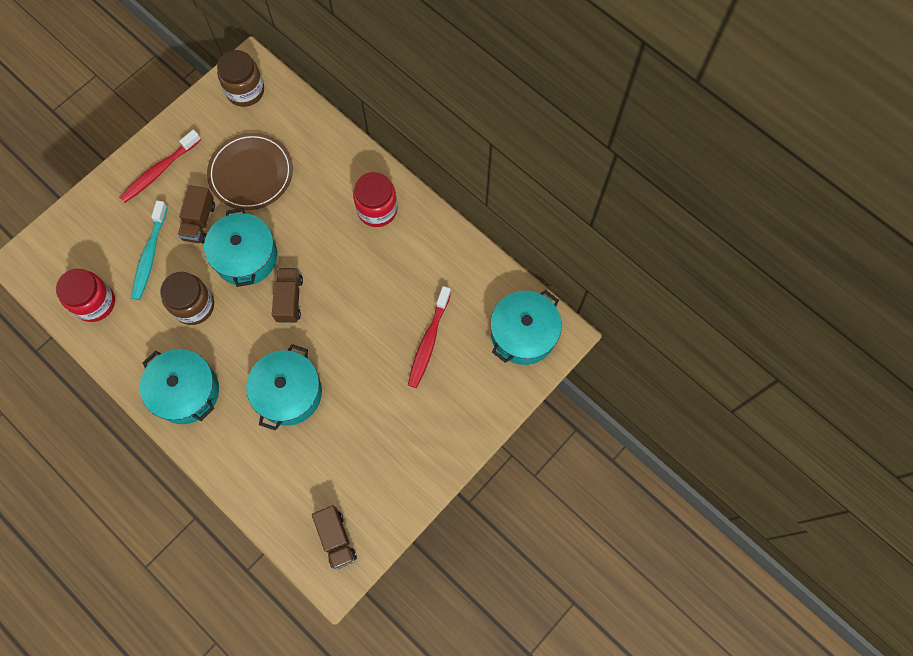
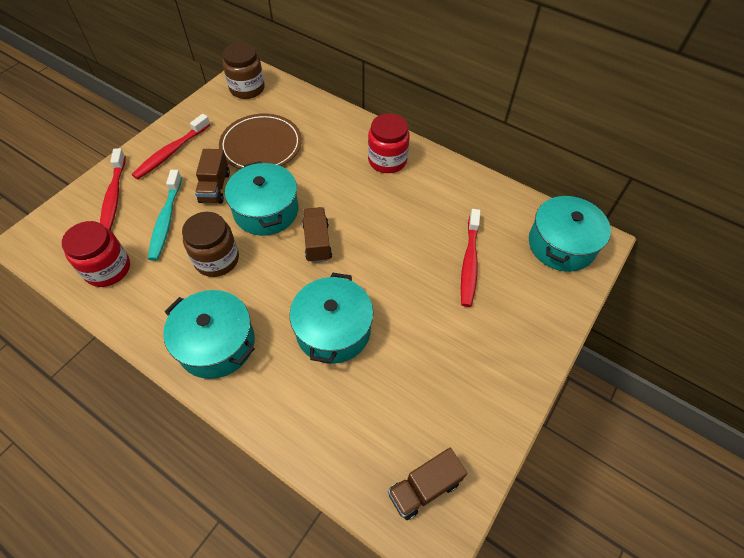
camera: 10 degrees left, 15 degrees down
brown truck [312,505,357,570] -> brown truck turned 90 degrees clockwise [388,448,468,520]
none -> red toothbrush [100,148,126,230]

